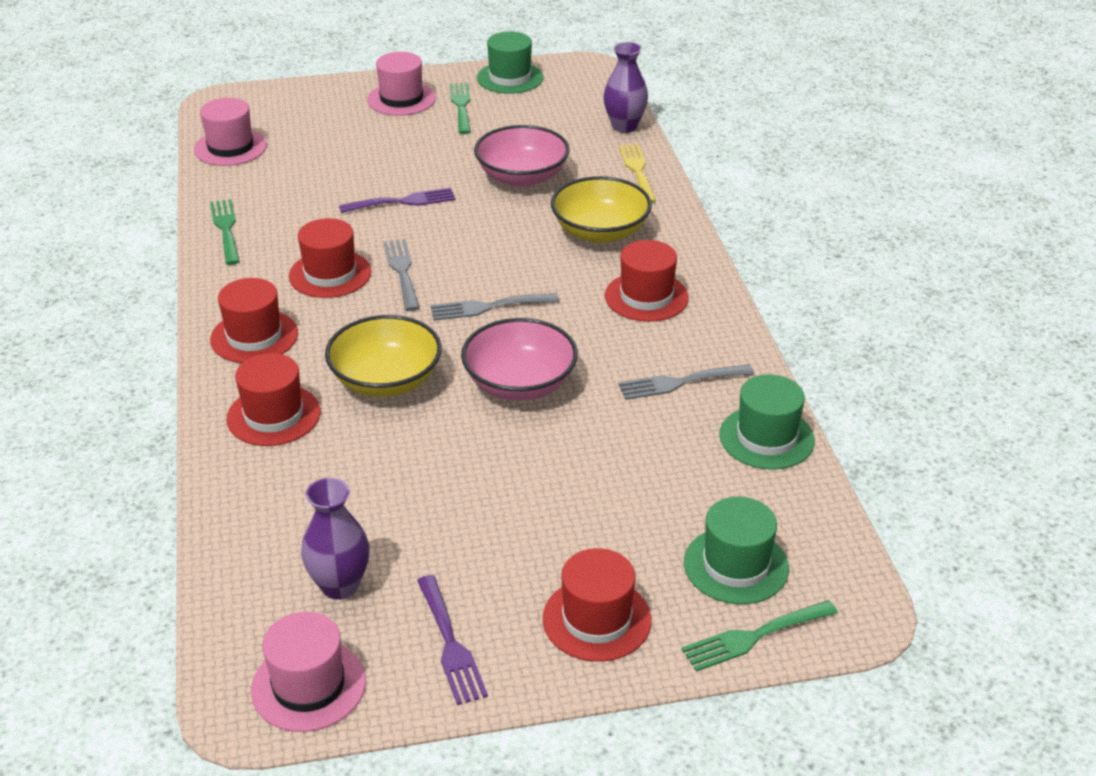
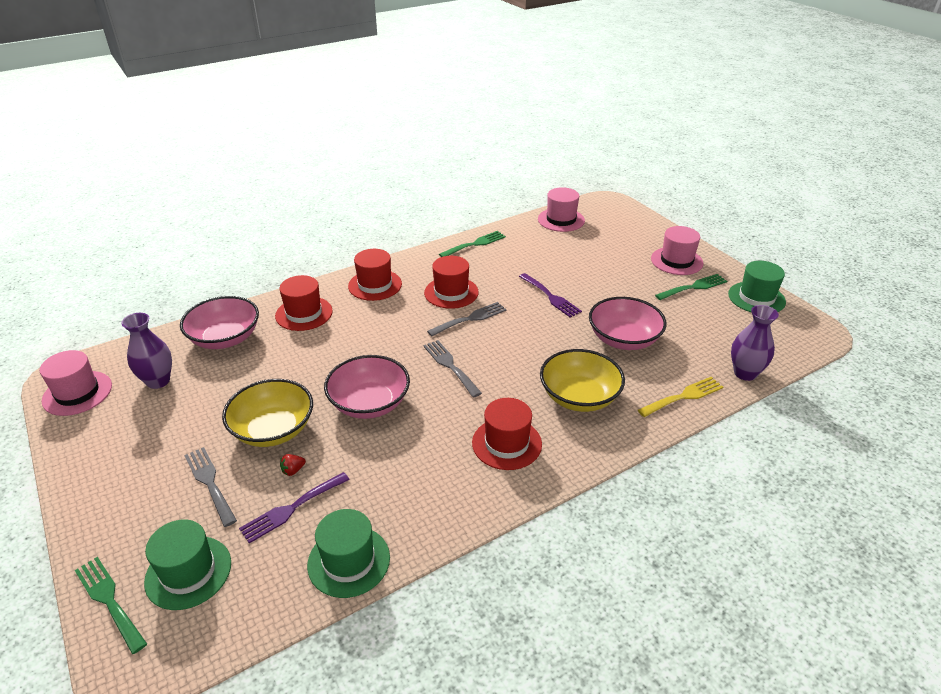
camera: 70 degrees right, 0 degrees up
yellow bowl [325,315,442,397] -> yellow bowl moved to [222,379,313,447]
purple fork [417,575,488,705] -> purple fork moved to [239,472,350,544]
red hat [543,548,652,662] -> none
grey fork [618,364,754,400] -> grey fork moved to [184,447,237,527]
none -> pink bowl [180,296,259,349]
none -> red strawberry [280,454,306,476]

